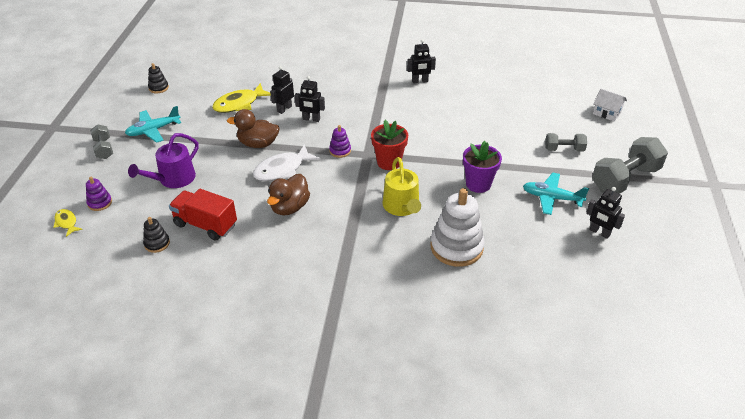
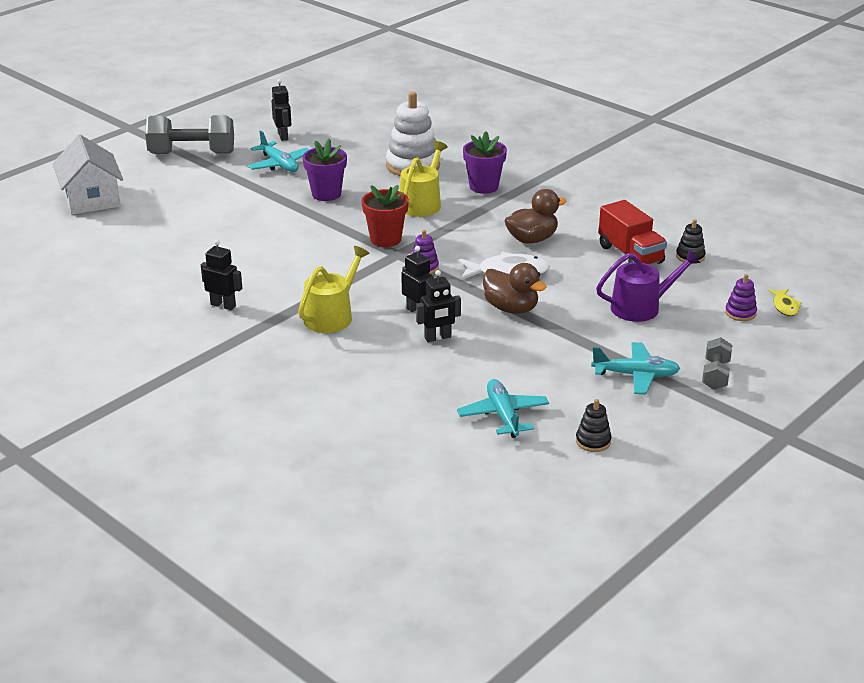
camera: 145 degrees left, 10 degrees down
yellow fish [212,83,271,113] -> none
grey dumbbell [545,133,587,152] -> none
white house [593,89,627,122] -> white house [53,135,123,215], size x1.80
none -> yellow watering can [298,246,370,333]
none -> turquoise plane [457,379,549,438]
none -> purple flower pot [463,131,507,194]

